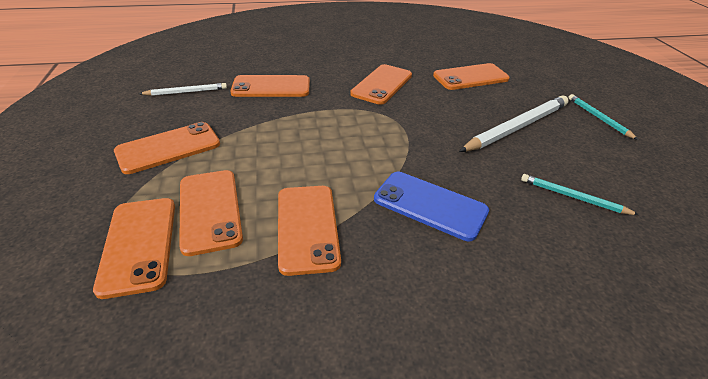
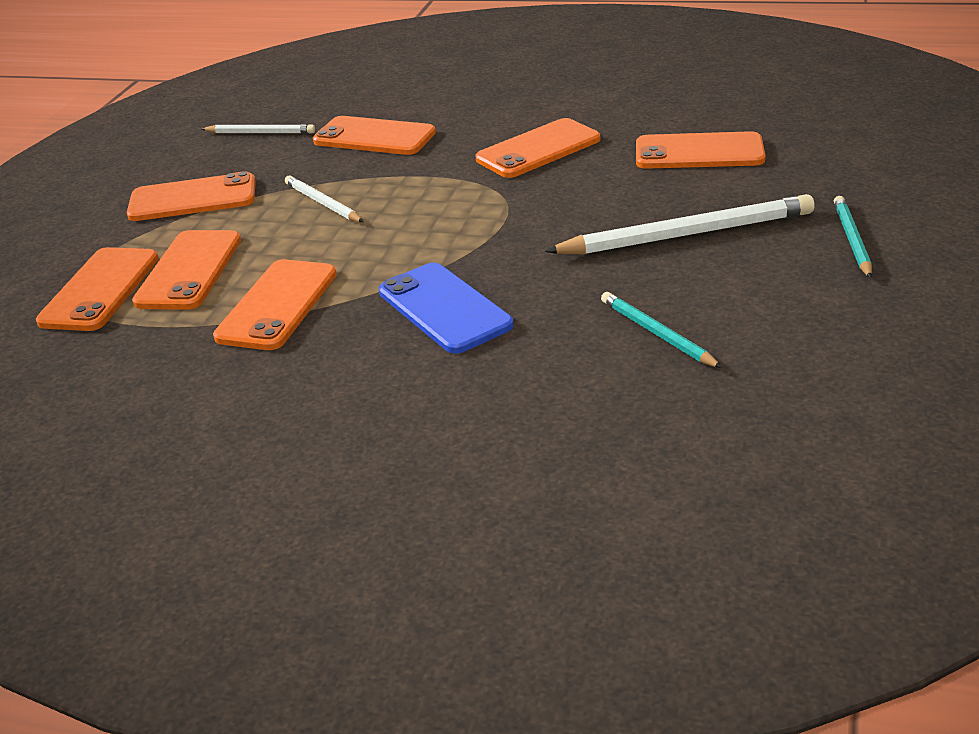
camera: 30 degrees right, 5 degrees down
none -> white pencil [285,176,364,222]

